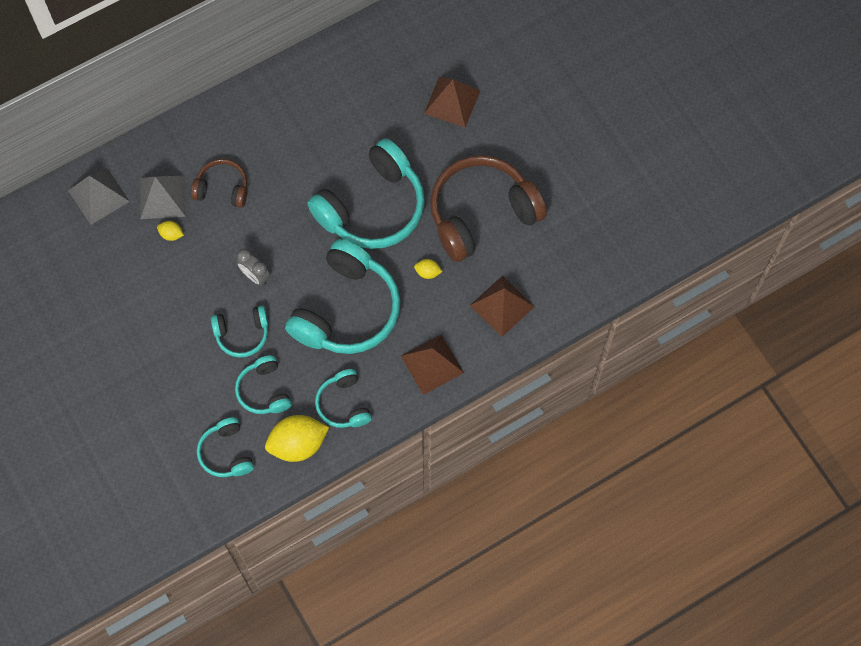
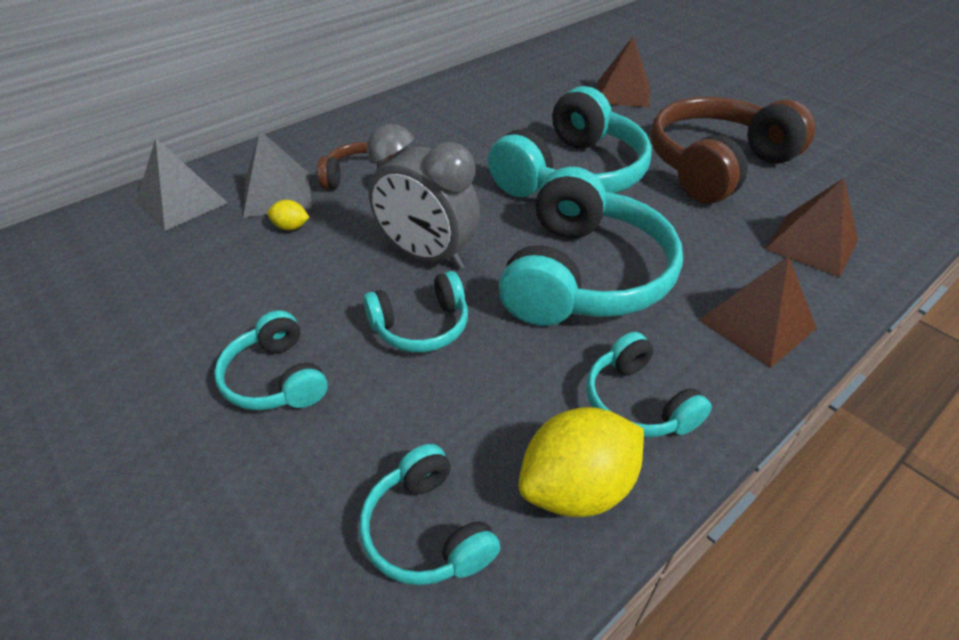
camera: 10 degrees left, 25 degrees down
turquoise headphones [235,355,292,414] -> turquoise headphones moved to [214,310,328,410]
grey clock [237,249,270,285] -> grey clock [367,124,480,270], size x1.90
yellow lemon [414,259,443,279] -> none

